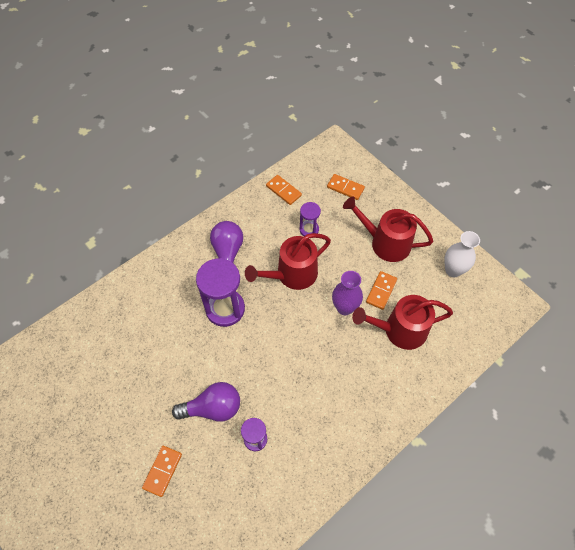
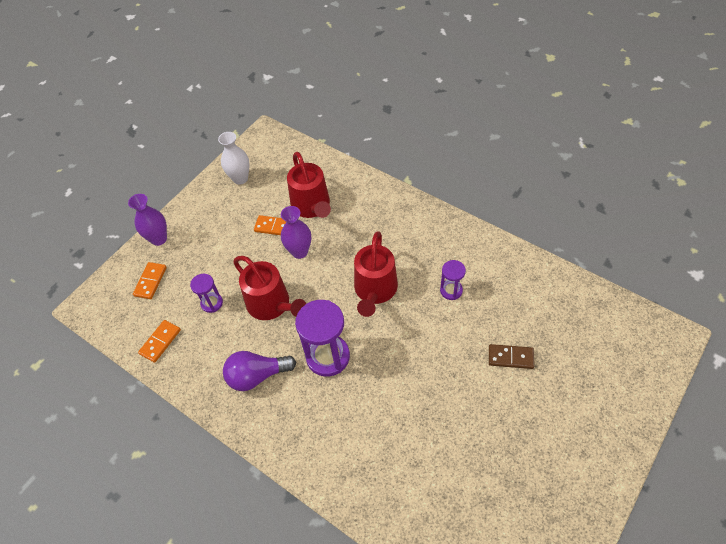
camera: 100 degrees left, 5 degrees down
orange domino [142,446,182,497] -> brown domino [489,344,534,369]
purple light bulb [172,382,240,422] -> none
red watering can [343,196,433,262] -> red watering can moved to [354,231,398,317]
none -> purple vase [128,194,167,246]

